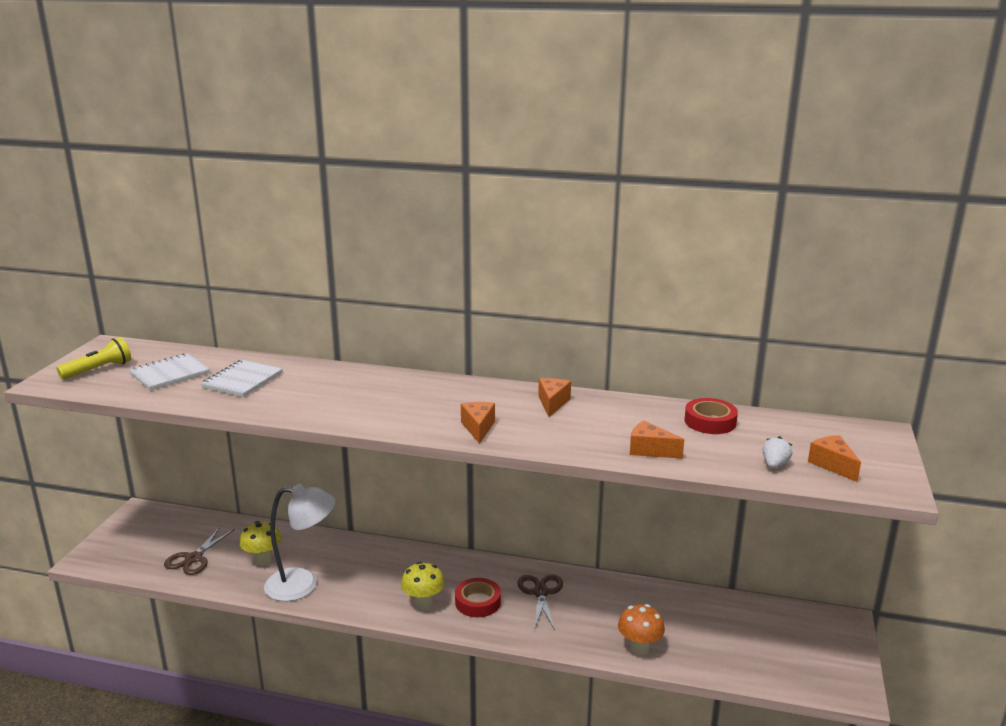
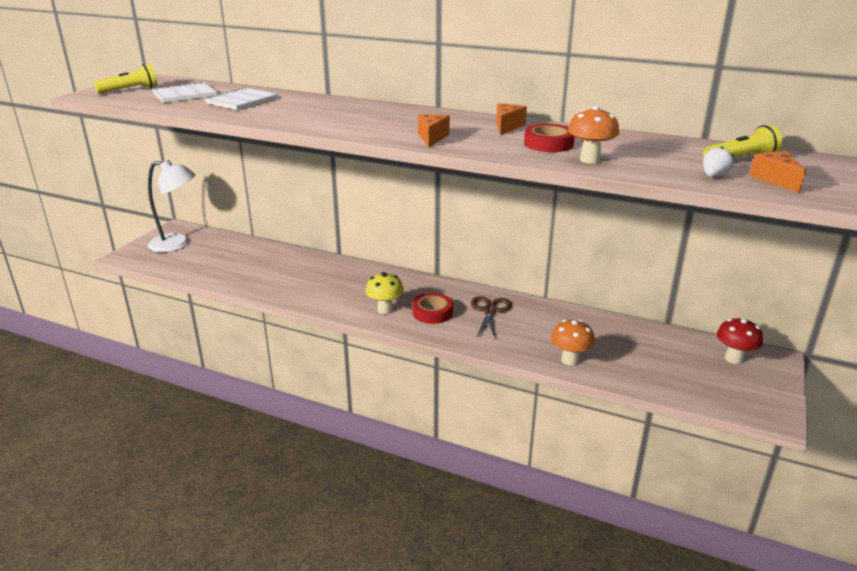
camera: 10 degrees right, 5 degrees up
brown scissors [164,527,235,575] -> none
yellow mushroom [240,521,282,566] -> none
white lamp [264,484,335,601] -> white lamp moved to [148,160,196,252]
orange cheese [630,421,684,459] -> orange mushroom [568,106,619,164]
red tape [684,398,738,434] -> red tape moved to [524,124,575,152]
none -> yellow flashlight [703,125,782,158]
none -> red mushroom [717,318,763,364]

